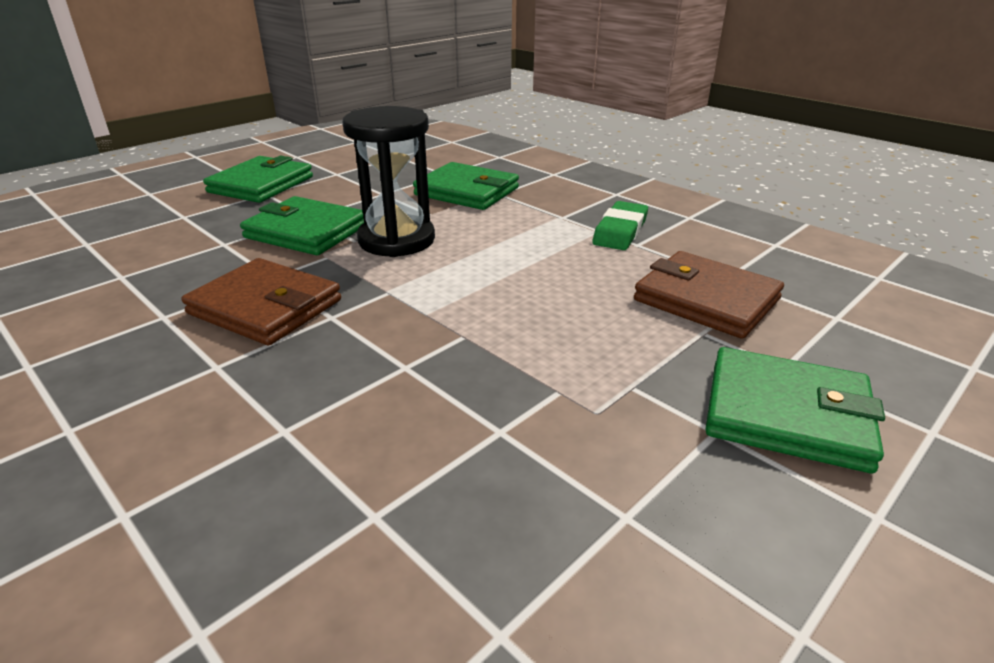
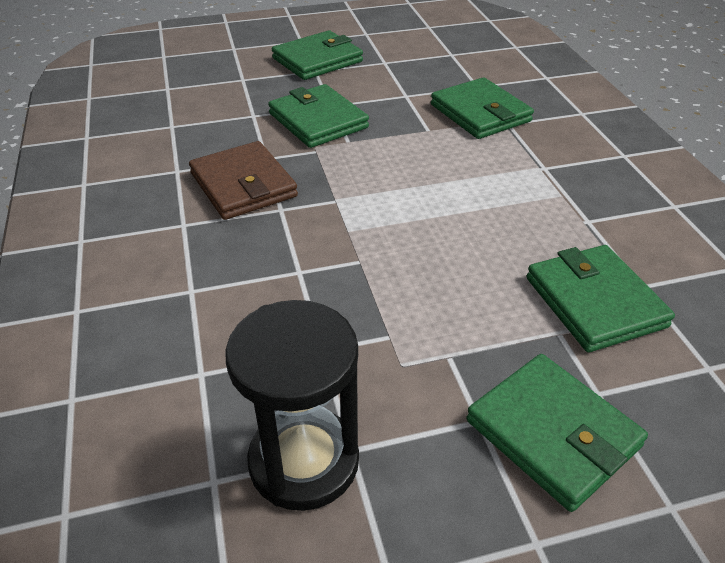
camera: 30 degrees right, 10 degrees up
black hourglass [342,106,435,257] -> black hourglass moved to [225,300,359,511]
green eraser [592,201,648,250] -> none
brown wallet [634,251,784,339] -> green wallet [526,245,675,352]

